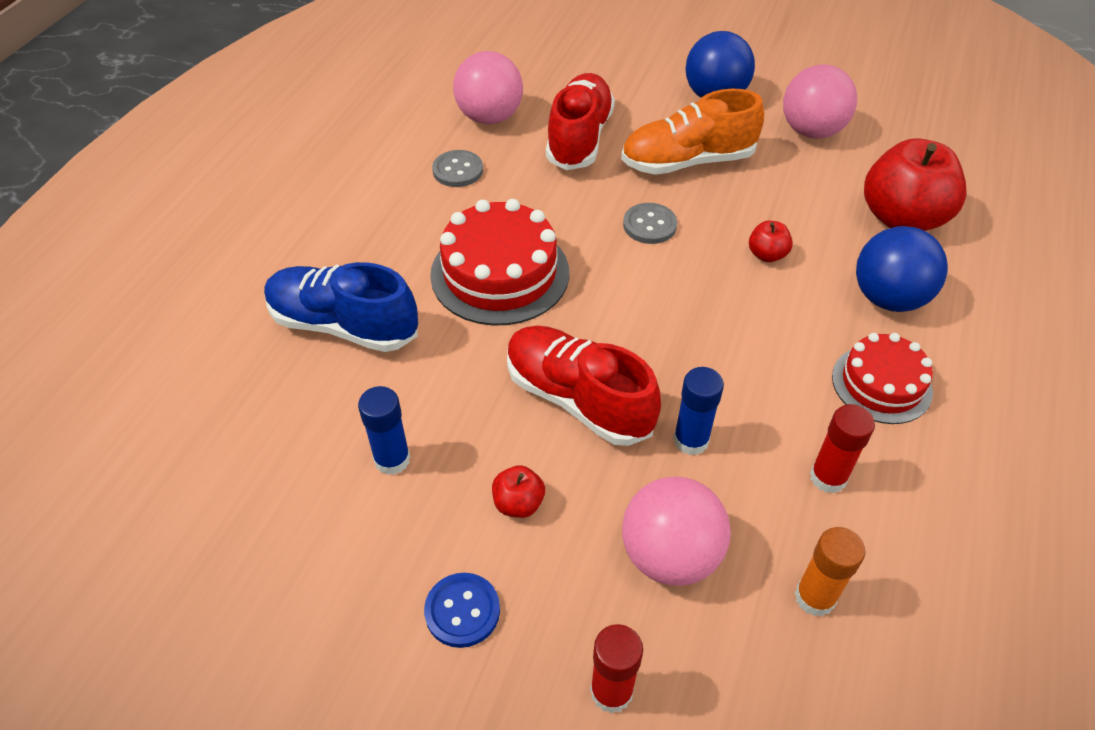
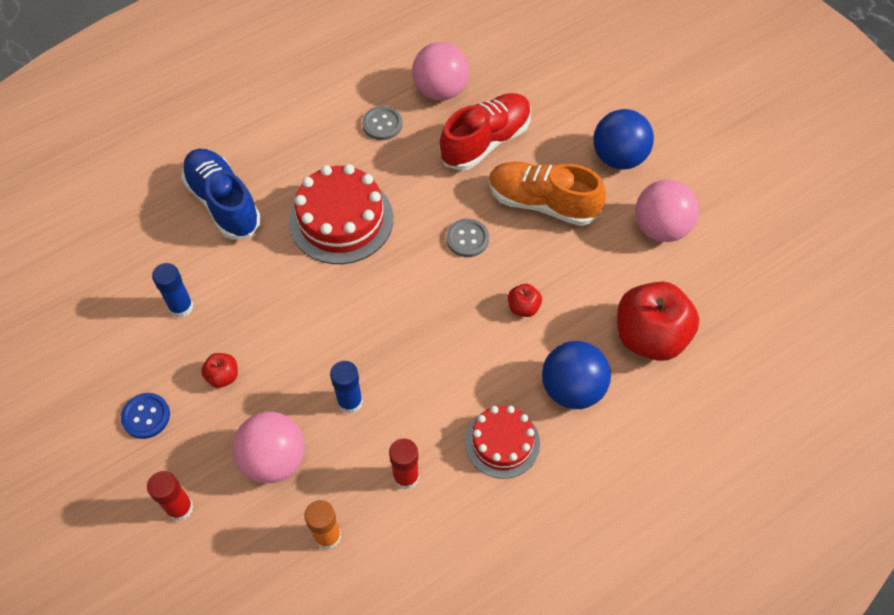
camera: 35 degrees right, 10 degrees up
red shoe [507,326,661,446] -> none

